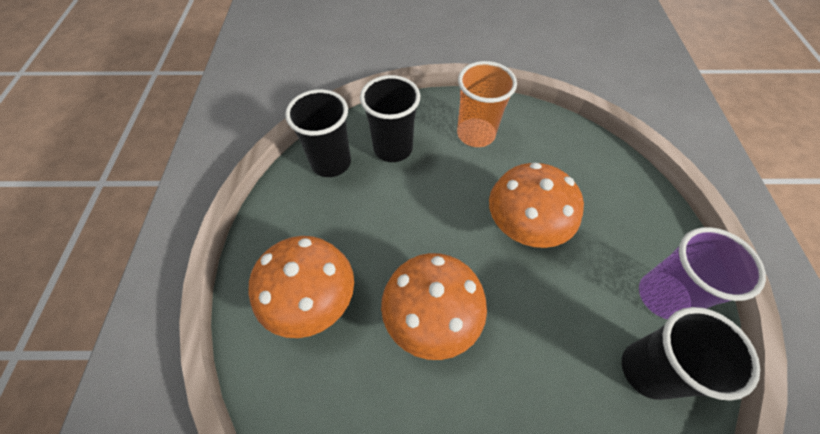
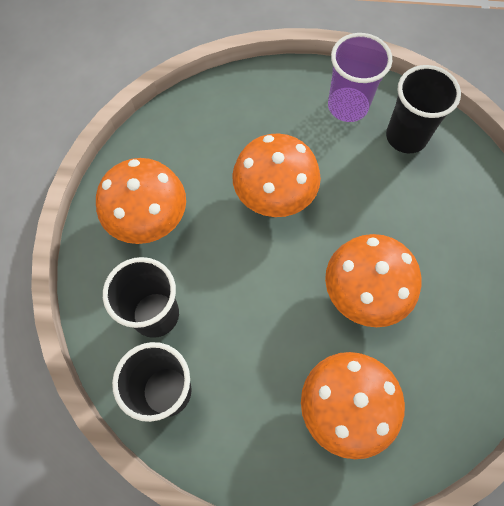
camera: 85 degrees left, 10 degrees up
orange cup [457,61,517,147] -> orange mushroom [96,158,186,244]

